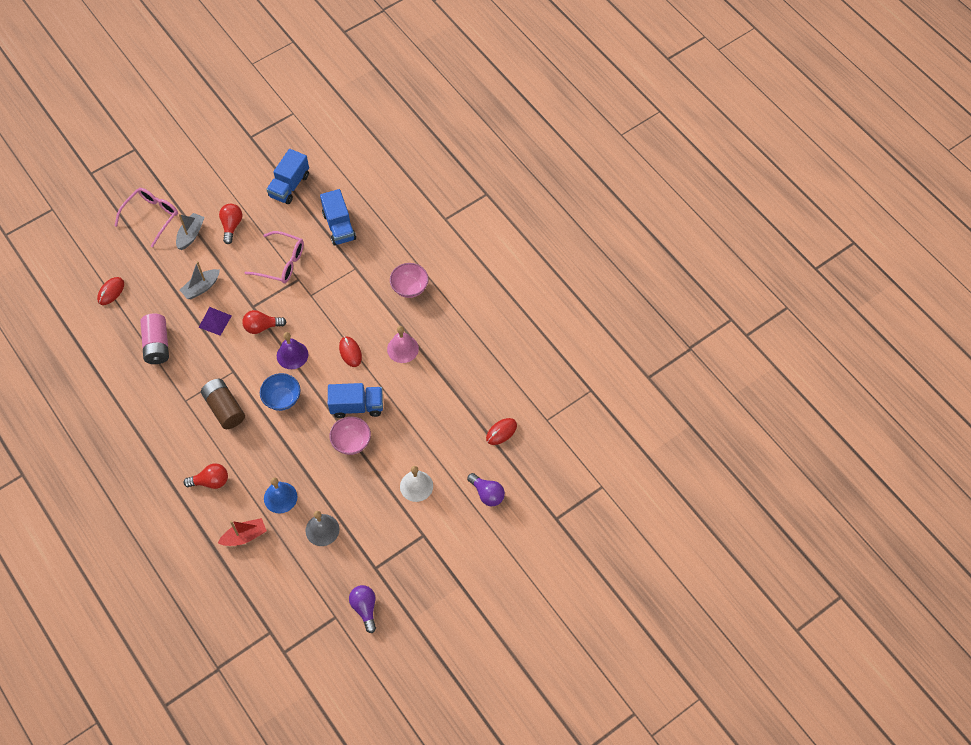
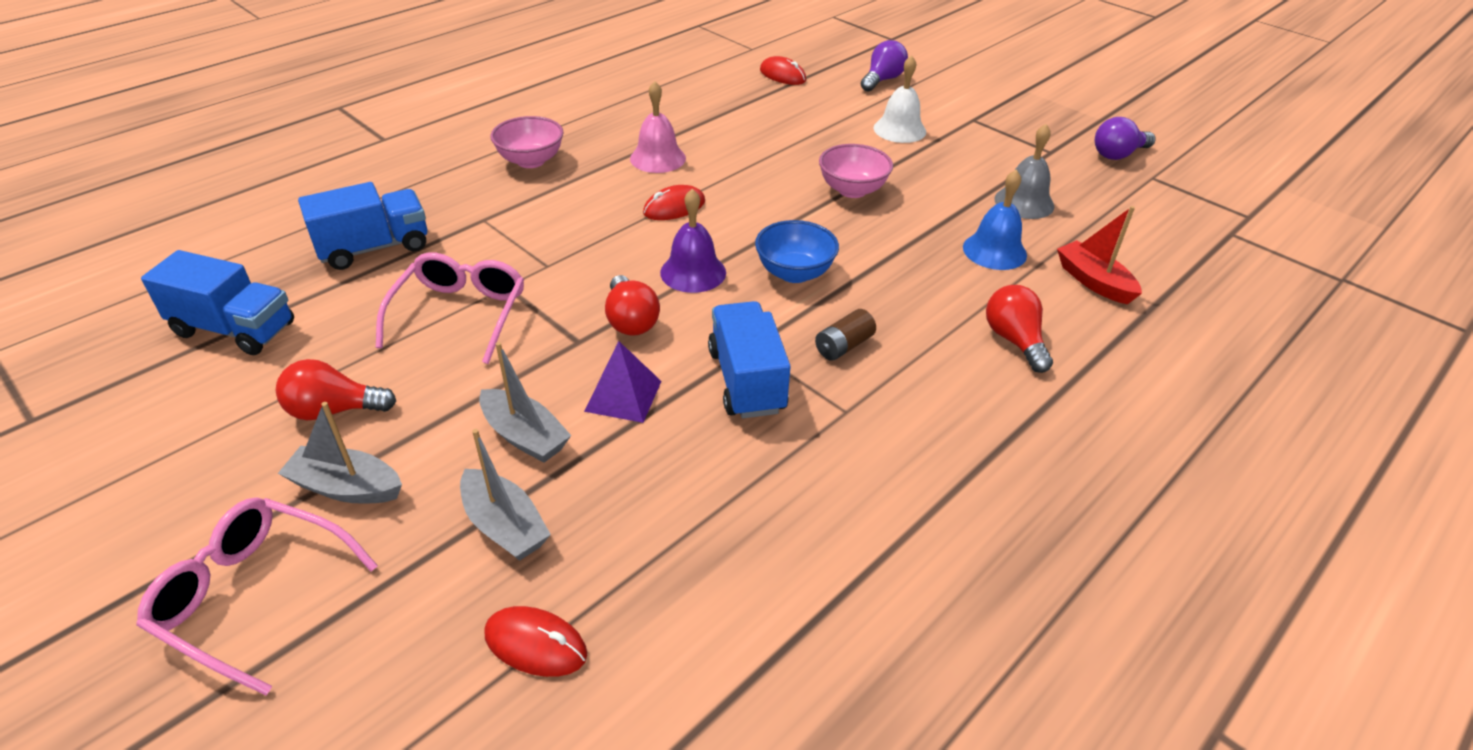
camera: 100 degrees left, 20 degrees down
pink battery [140,314,169,364] -> none
brown battery [201,379,245,429] -> brown battery [815,309,876,361], size x0.55
blue truck [328,383,383,418] -> blue truck moved to [708,301,791,418]
none -> grey boat [460,429,551,561]

